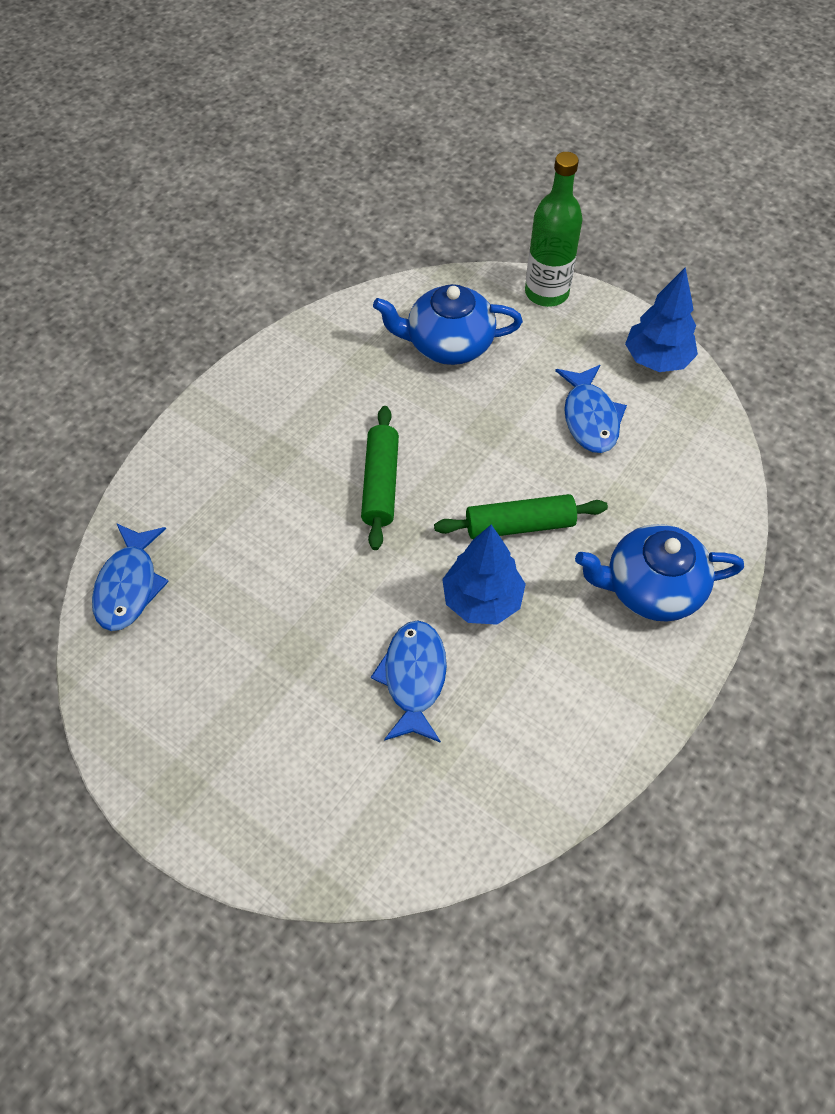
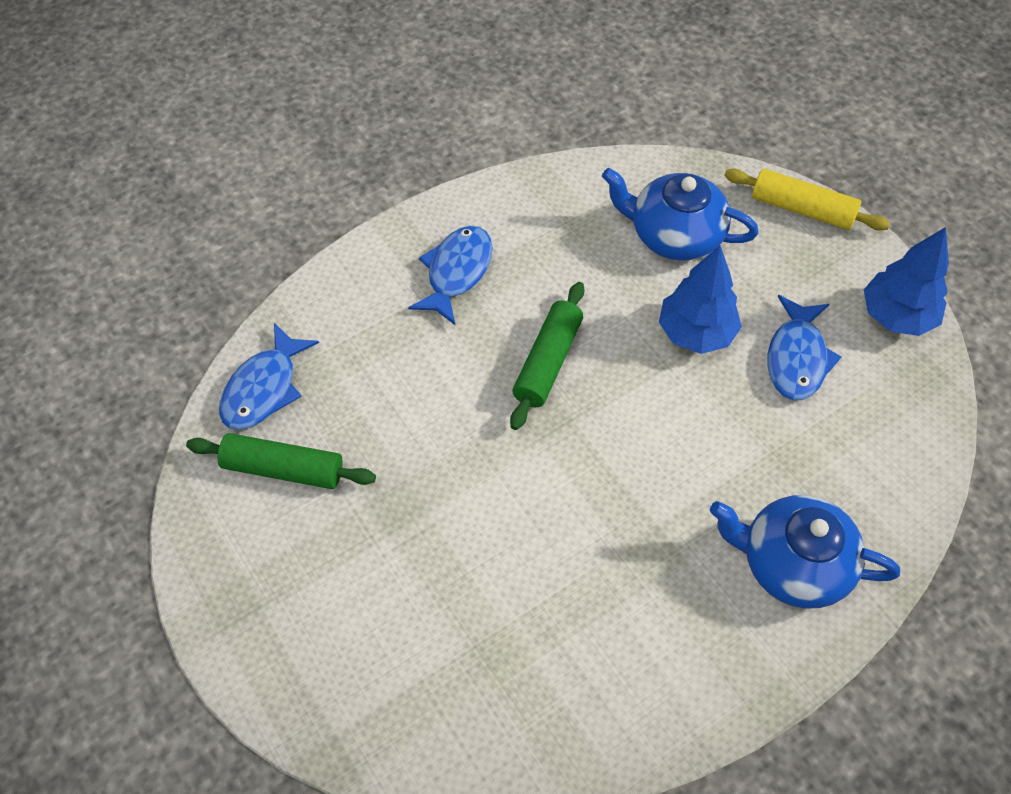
camera: 20 degrees right, 0 degrees up
blue fish [371,620,447,743] -> blue fish moved to [408,226,493,325]
green rolling pin [434,494,608,539] -> green rolling pin moved to [186,433,376,489]
blue tree [442,525,526,625] -> blue tree moved to [659,245,742,354]
green bottle [525,152,583,307] -> yellow rolling pin [724,169,890,231]

